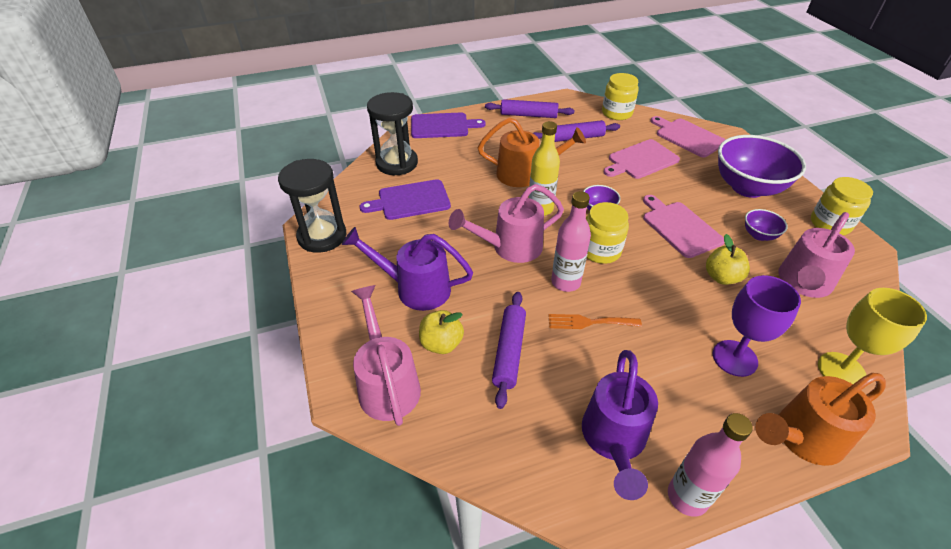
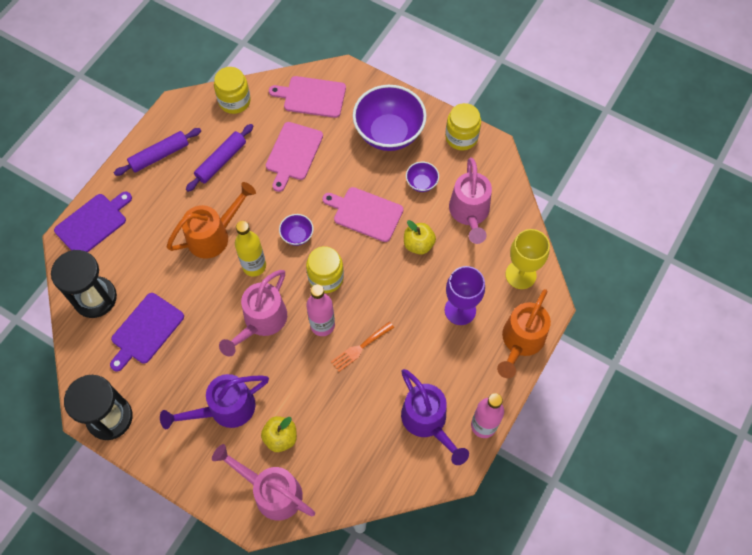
camera: 40 degrees left, 20 degrees up
purple rolling pin [492,292,526,409] -> none

